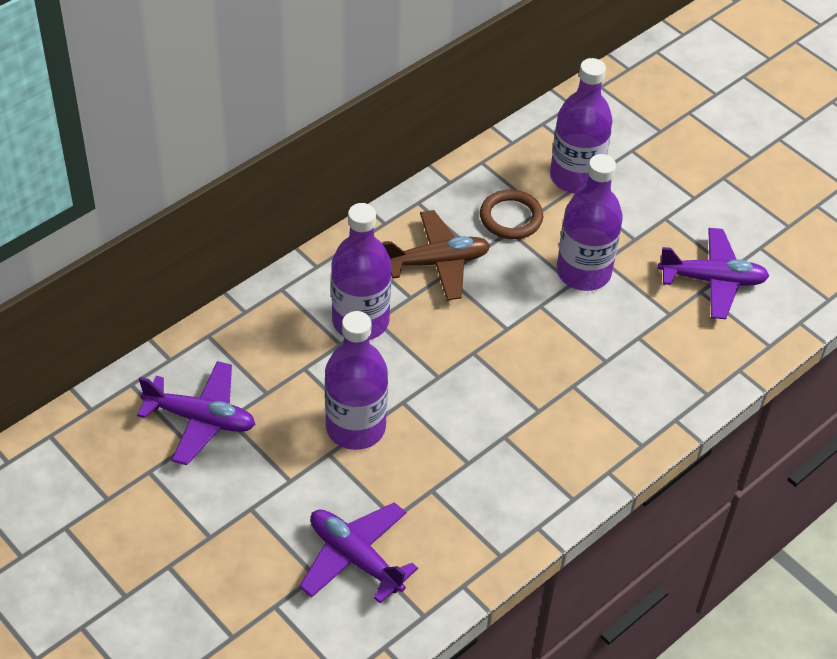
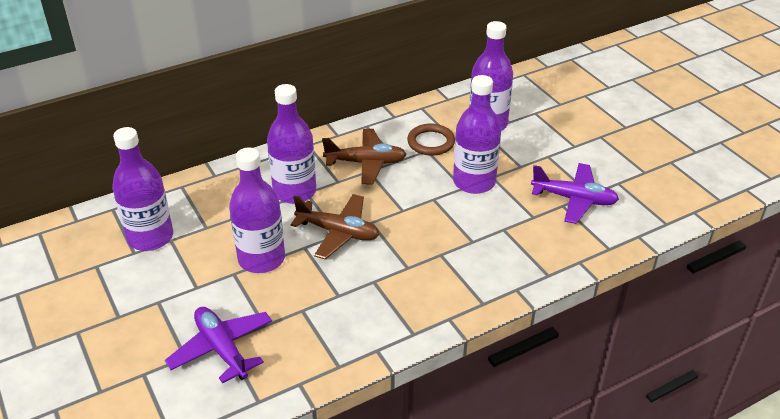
camera: 15 degrees right, 10 degrees down
purple plane [137,361,255,465] -> purple bottle [112,127,173,251]
none -> brown plane [290,194,379,260]

